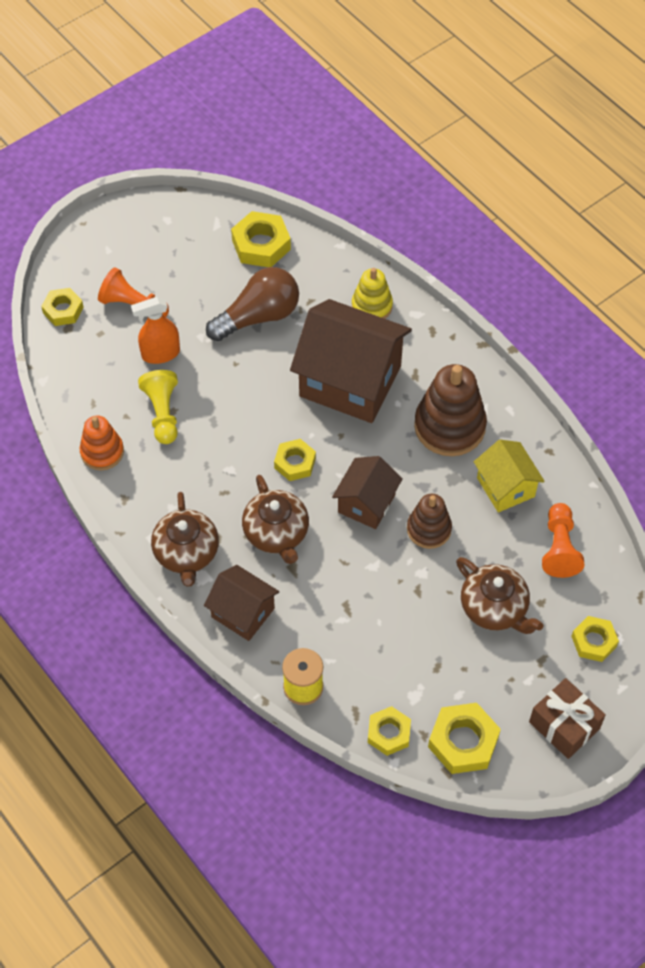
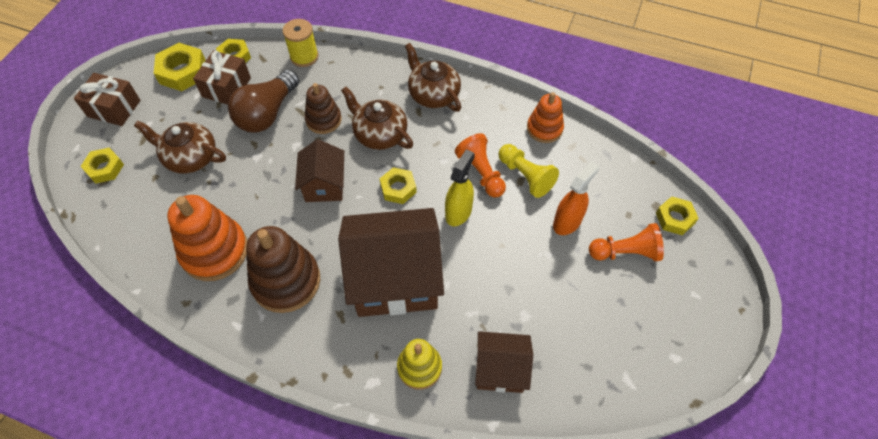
camera: 150 degrees right, 0 degrees up
brown house [204,565,279,641] -> brown house moved to [475,331,533,393]
brown light bulb [206,267,299,341] -> brown light bulb moved to [228,70,299,133]
yellow nut [231,211,291,267] -> none
brown stacking toy [407,494,452,549] -> brown stacking toy moved to [305,83,342,134]
yellow house [474,439,545,512] -> orange stacking toy [167,195,247,281]
orange pawn [542,503,584,578] -> orange pawn moved to [455,133,506,197]
none -> brown gift [193,51,251,105]
none -> yellow spray bottle [445,149,475,226]

